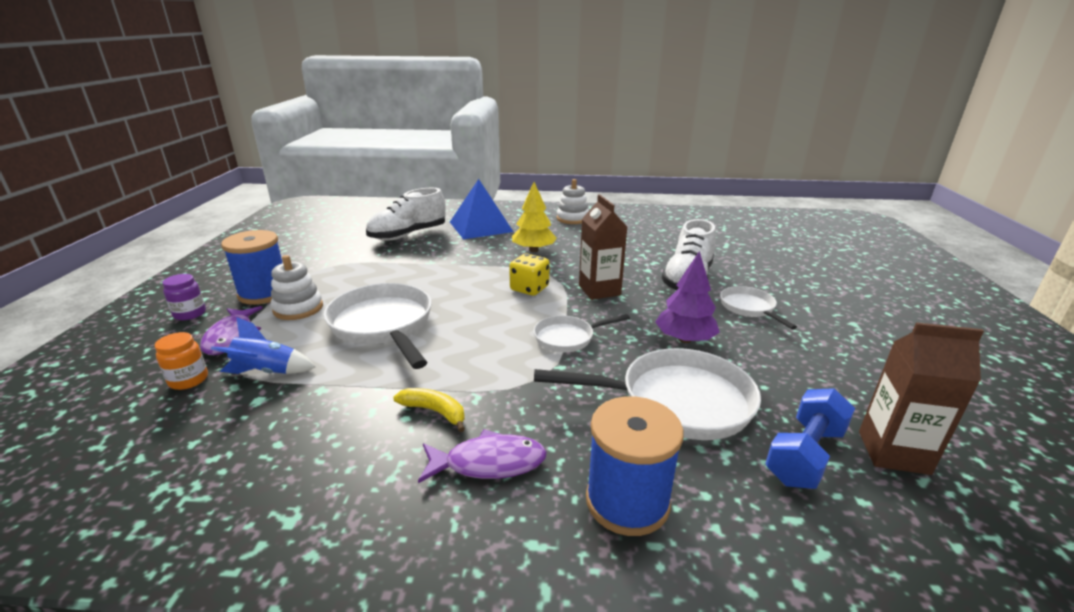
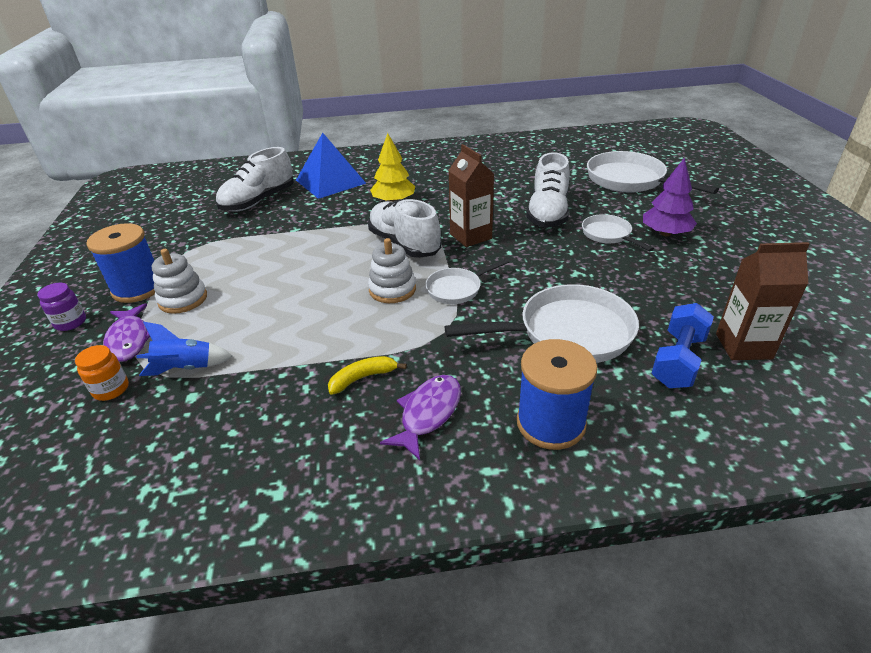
camera: 10 degrees left, 10 degrees up
white pan [324,283,432,369] -> white pan moved to [587,151,719,194]
yellow banana [393,388,465,432] -> yellow banana turned 45 degrees counterclockwise [328,356,407,395]
purple fish [418,429,547,483] -> purple fish turned 45 degrees counterclockwise [380,375,461,460]
yellow dice [509,254,549,296] -> white shoe [368,199,441,258]
white stacking toy [556,179,589,224] -> white stacking toy moved to [368,238,416,303]
purple tree [655,251,720,343] -> purple tree moved to [643,157,697,236]

